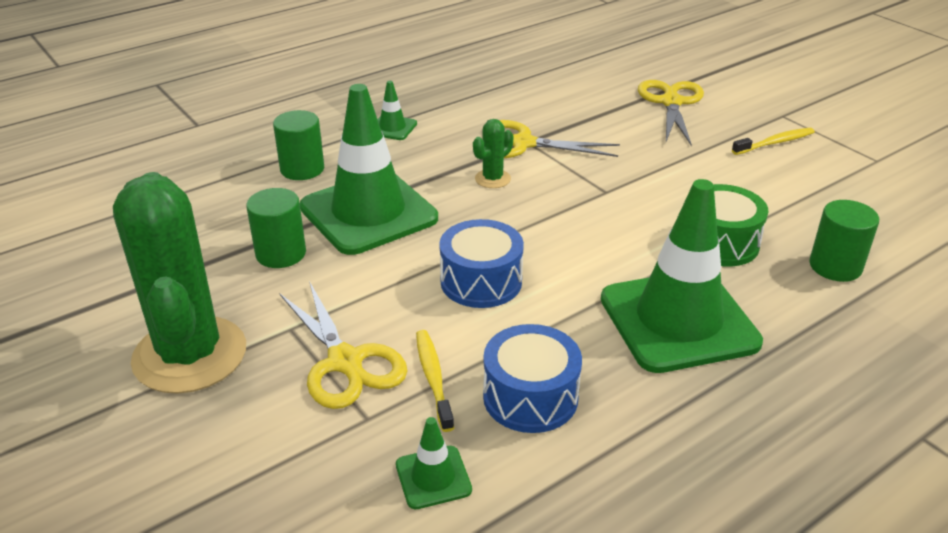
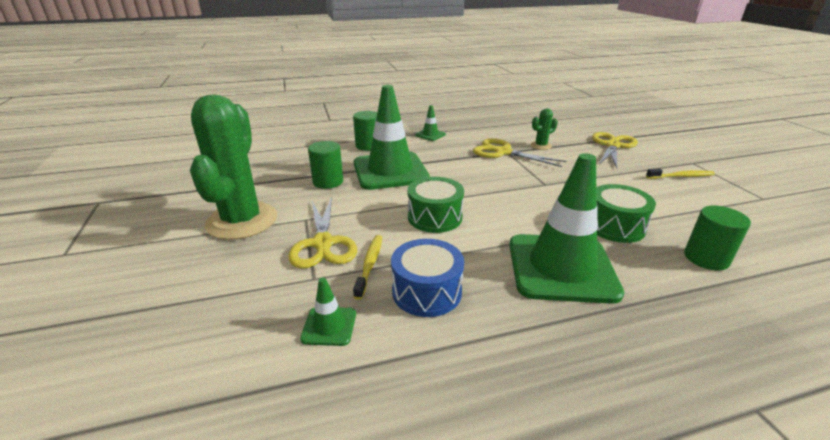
camera: 20 degrees right, 5 degrees down
blue drum [439,219,524,308] -> green drum [407,177,464,233]
green cactus [473,119,513,188] -> green cactus moved to [531,108,558,150]

